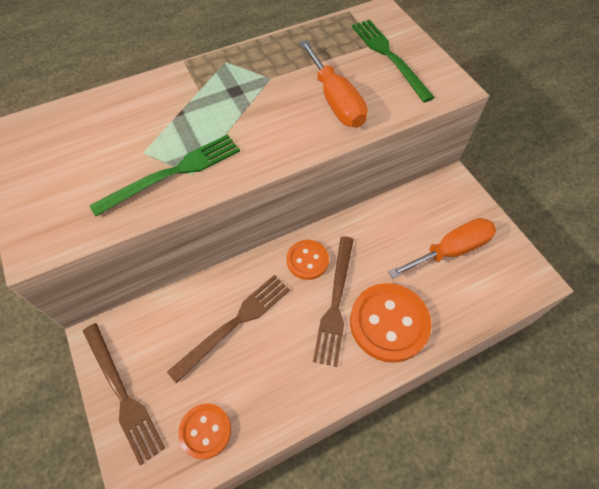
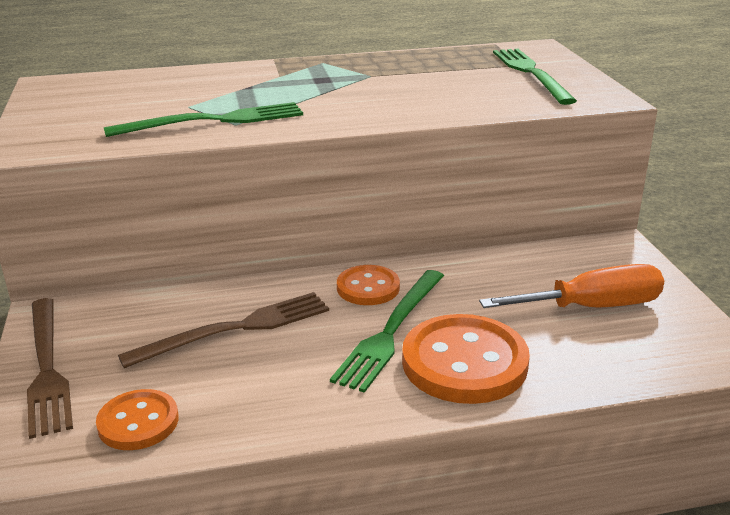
camera: 15 degrees right, 30 degrees down
orange screwdriver [299,40,367,128] -> none
brown fork [313,236,354,367] -> green fork [330,270,444,393]

